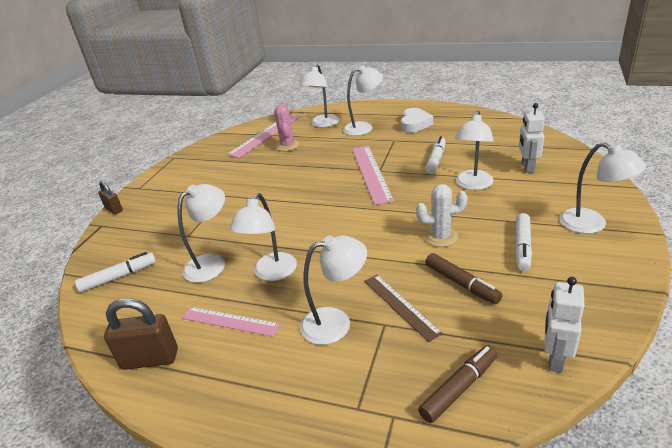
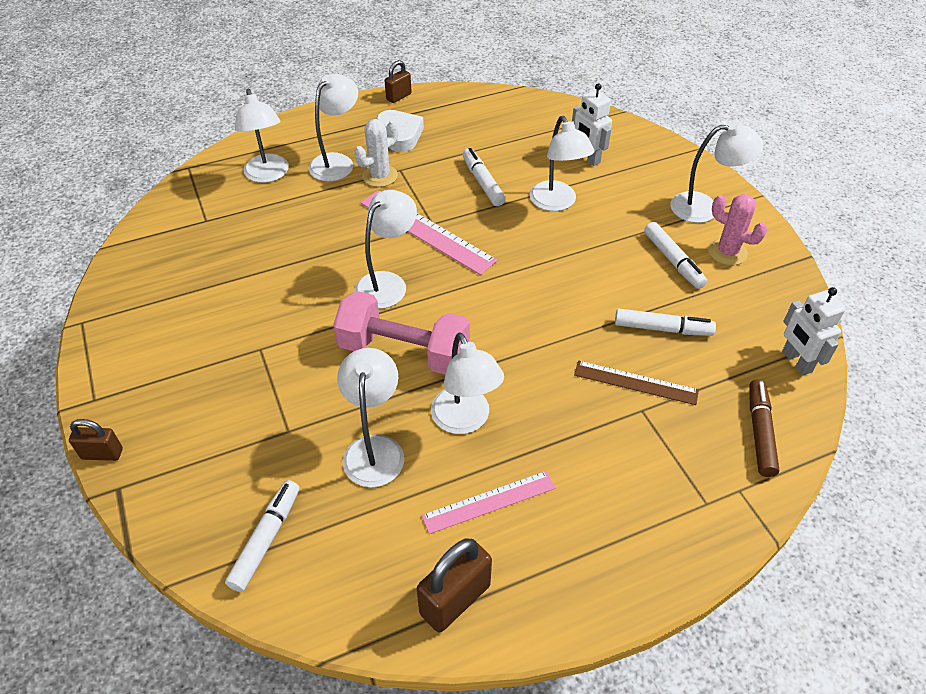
camera: 45 degrees left, 15 degrees up
pink ruler [227,115,299,158] -> none
pink cactus [274,104,299,151] -> pink cactus moved to [708,194,767,265]
white lamp [300,235,367,345] -> white lamp moved to [355,190,417,309]
white cactus [416,184,468,247] -> white cactus moved to [354,119,398,187]
brown marker [425,253,502,304] -> white marker [615,309,716,336]
none -> pink dumbbell [333,291,470,374]
none -> brown padlock [385,60,412,103]

